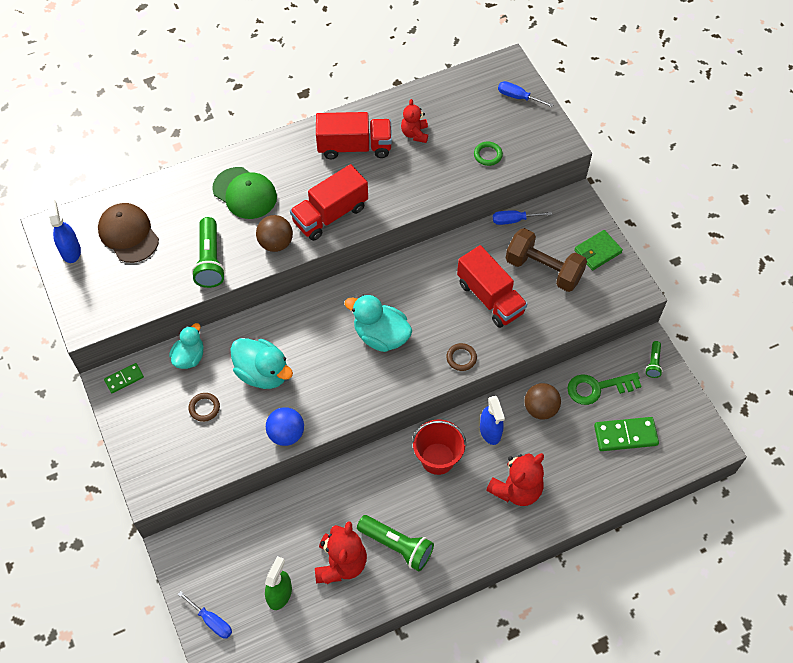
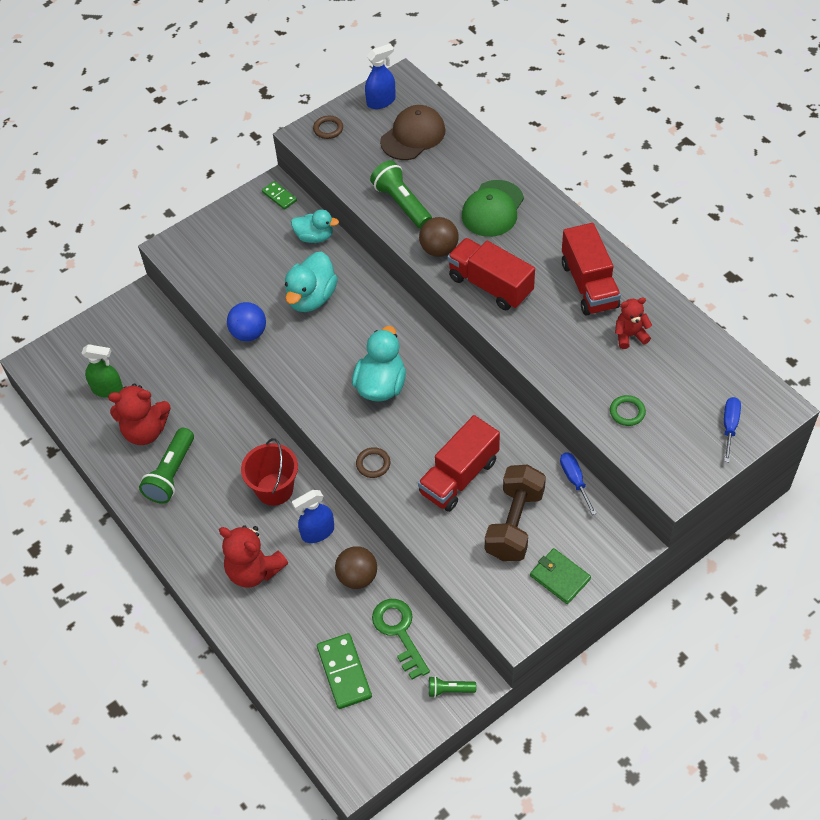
camera: 80 degrees right, 5 degrees down
blue screwdriver [178,591,232,639] -> none
brown ring [189,393,220,422] -> brown ring moved to [313,116,343,139]
green flashlight [192,217,225,288] -> green flashlight turned 75 degrees clockwise [370,160,432,229]

